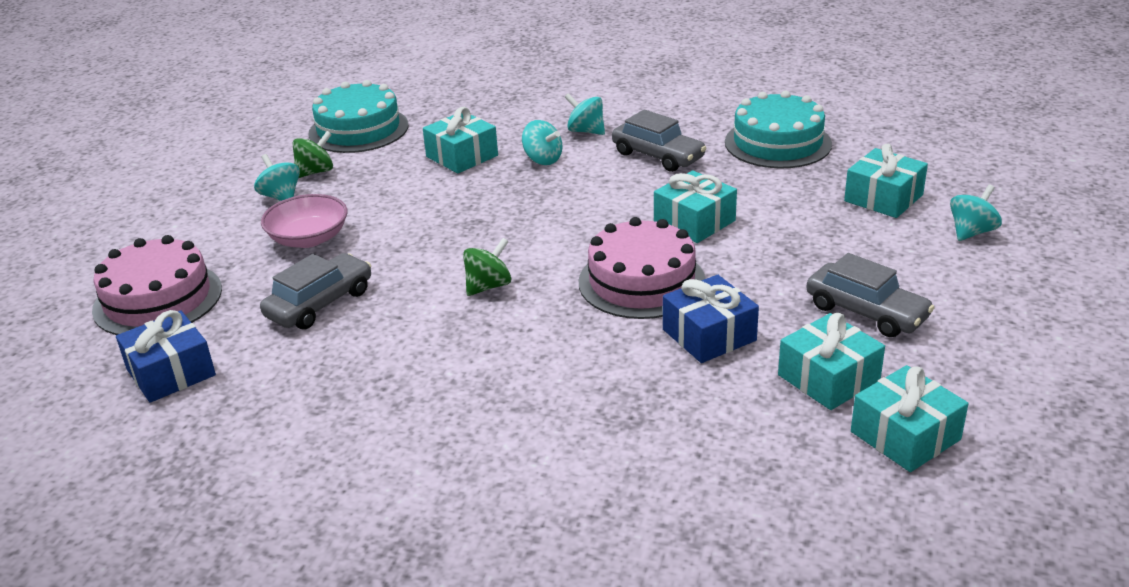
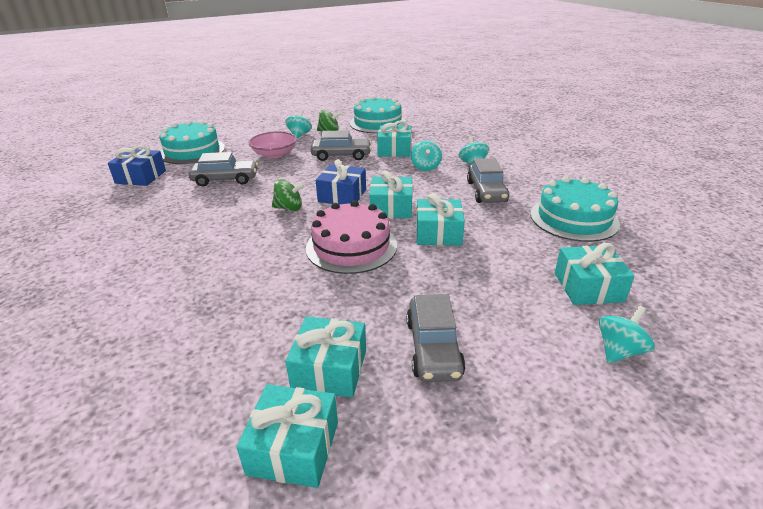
camera: 45 degrees right, 0 degrees up
pink cake [92,235,222,335] -> turquoise cake [159,120,225,164]
blue gift [663,275,759,363] -> blue gift moved to [316,159,366,205]
turquoise spinning top [950,184,1002,241] -> turquoise spinning top turned 45 degrees counterclockwise [599,306,655,363]
none -> grey car [311,130,372,161]
none -> turquoise gift [370,171,413,218]

